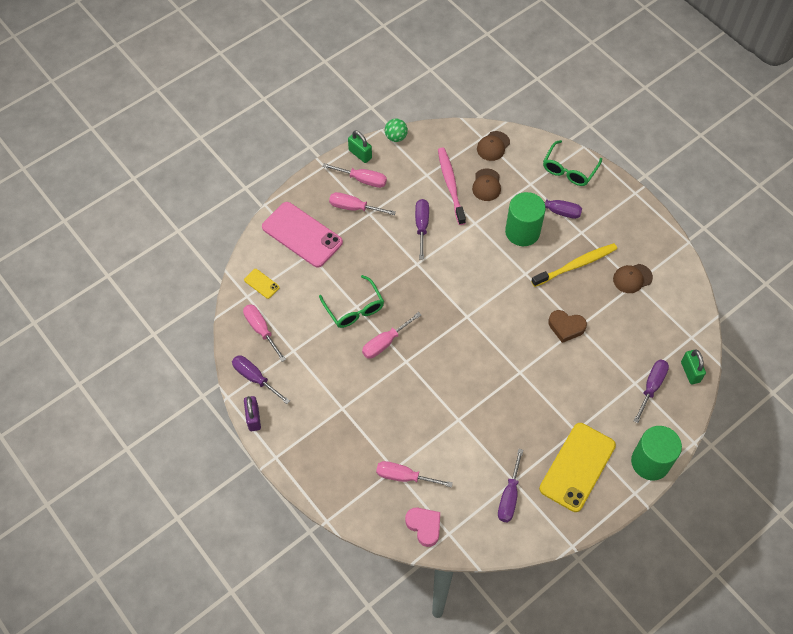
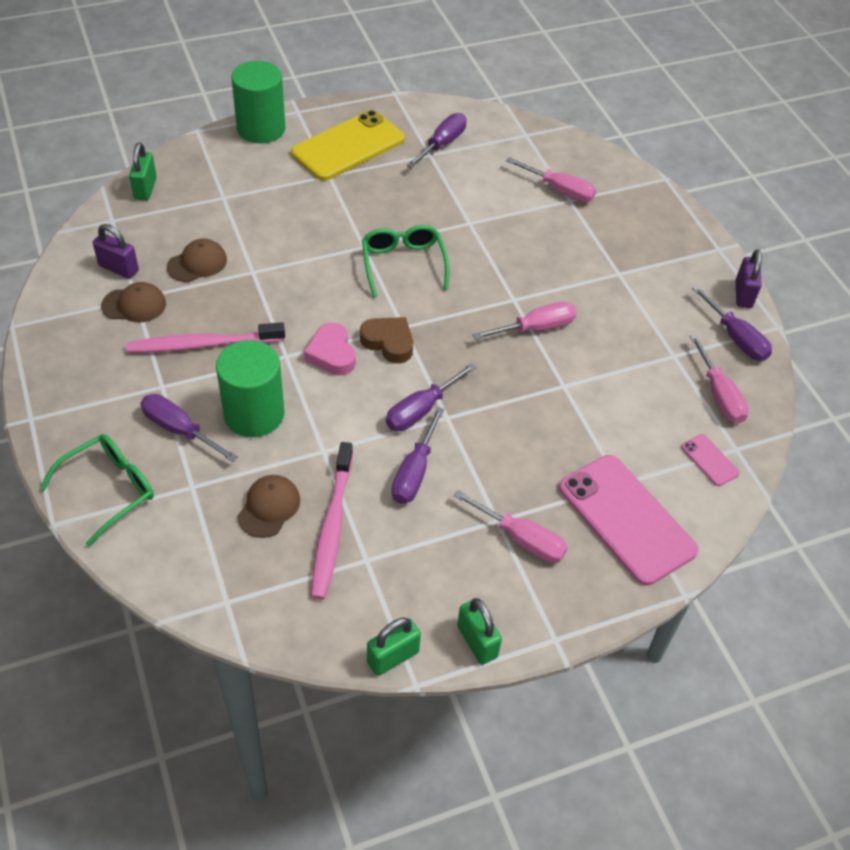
camera: 165 degrees left, 10 degrees down
yellow phone [244,269,280,299] -> pink phone [681,434,740,486]
green glasses [319,275,384,328] -> green glasses moved to [362,225,449,297]
pink screwdriver [322,163,387,188] -> none
green ball [385,119,408,142] -> green padlock [367,617,421,676]
pink heart [405,508,440,547] -> pink heart moved to [304,323,356,375]
brown cap [477,131,510,161] -> brown cap moved to [167,238,227,282]
yellow toothbrush [531,243,617,287] -> pink toothbrush [127,322,285,353]
brown heart [548,310,587,343] -> brown heart moved to [360,317,413,363]
purple screwdriver [634,360,669,423] -> purple screwdriver moved to [386,363,477,431]
none -> purple padlock [93,224,139,279]

